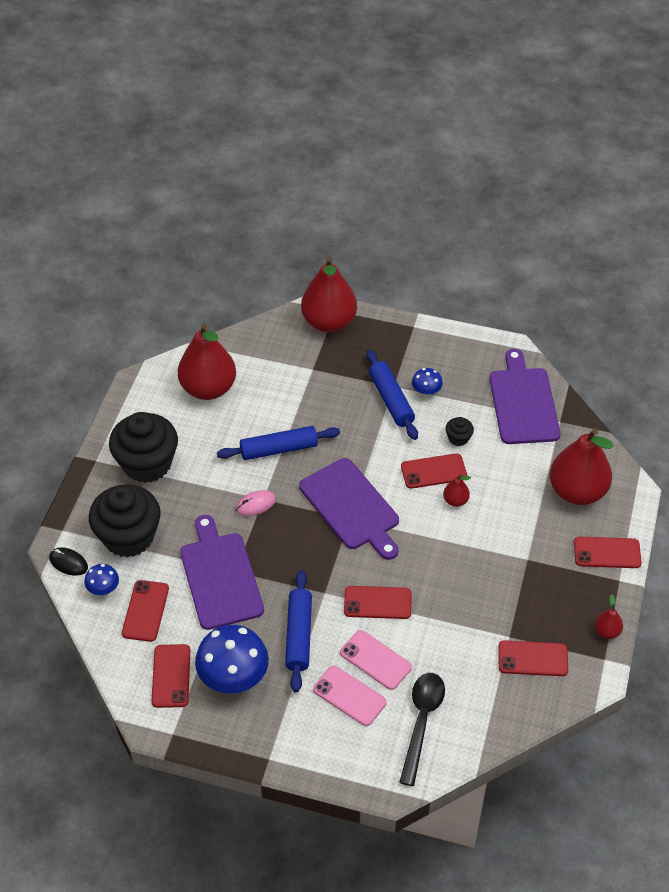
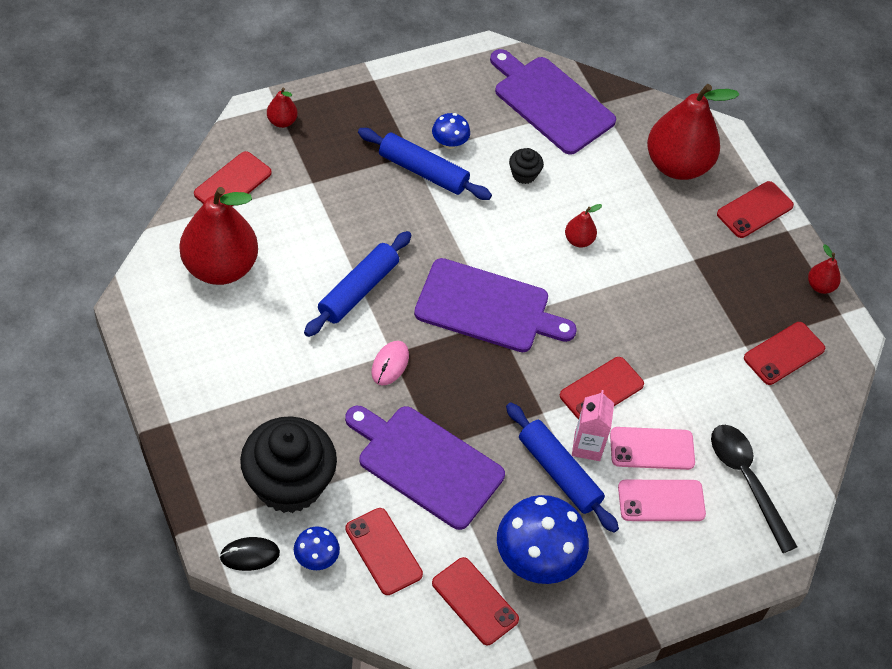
camera: 45 degrees left, 5 degrees up
black cupcake [109,412,178,483] -> none
red pear [301,257,357,333] -> red pear [267,88,298,128], size x0.43
red phone [401,453,467,489] -> red phone moved to [194,151,272,207]
none -> pink carton [572,390,614,461]

